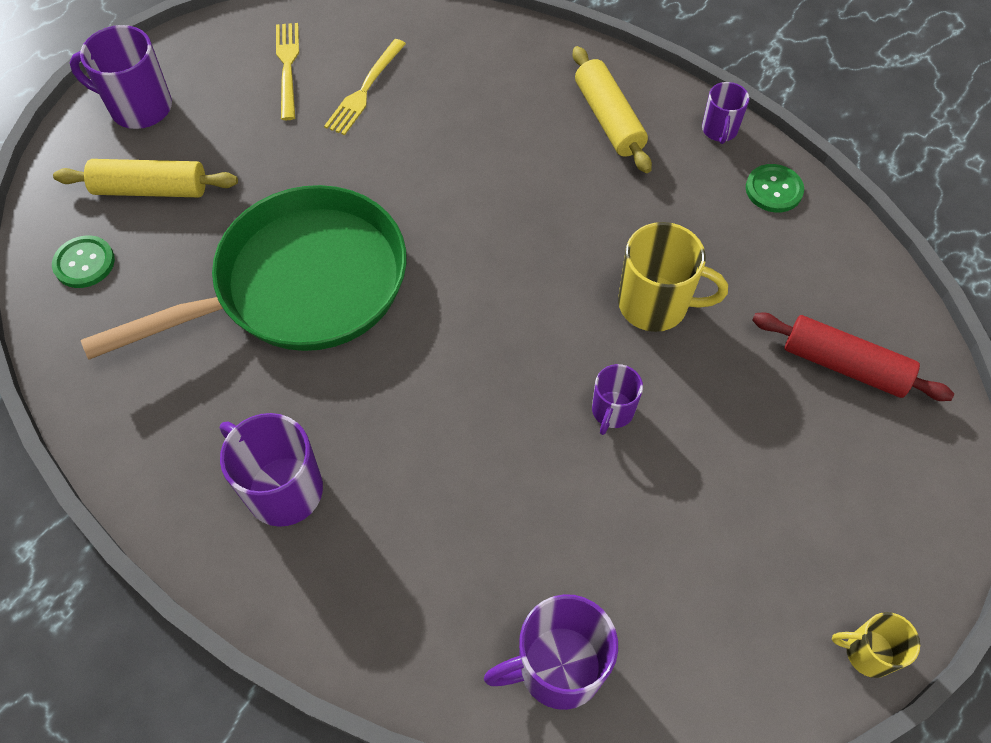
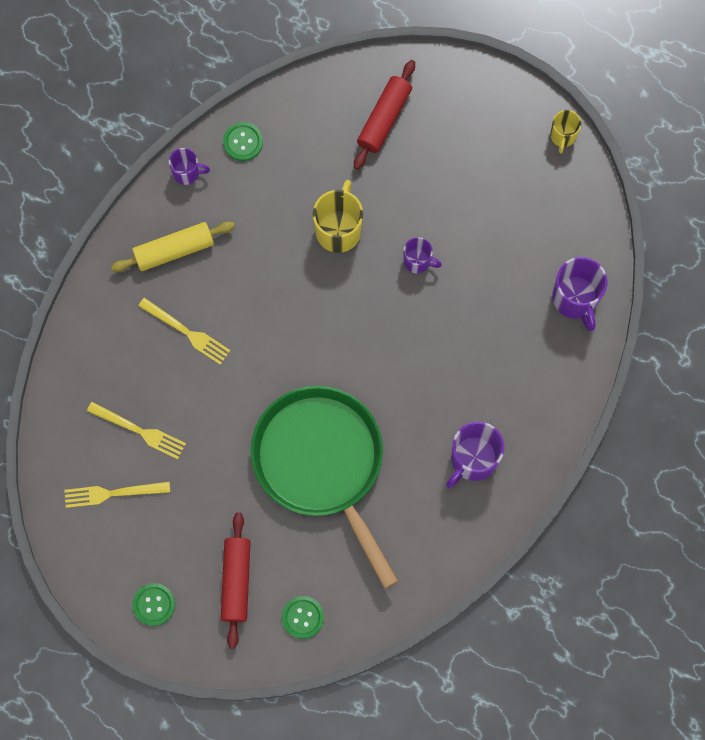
camera: 90 degrees left, 15 degrees up
yellow rolling pin [53,159,238,197] -> red rolling pin [221,512,251,649]
purple mug [70,25,172,129] -> green button [133,583,175,626]
none -> yellow fork [138,298,231,365]

